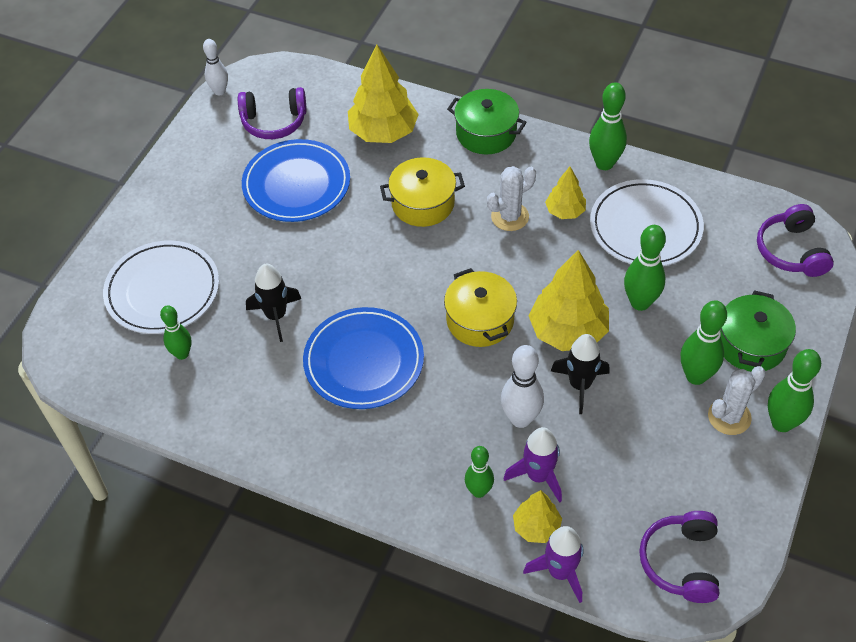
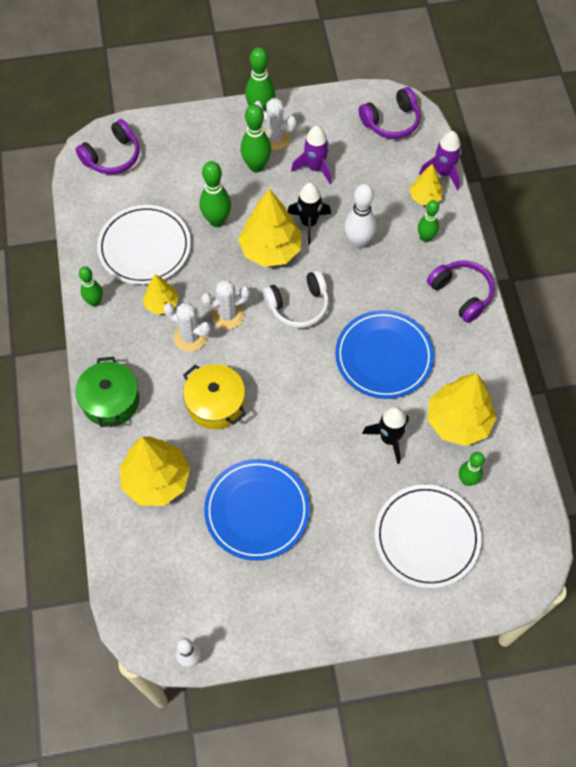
camera: 125 degrees left, 10 degrees up
purple headphones [238,87,307,139] -> purple headphones moved to [427,261,495,323]
yellow pot [444,268,517,347] -> white headphones [263,270,329,328]
purple rocket [503,427,562,503] -> purple rocket moved to [291,126,332,184]
green bowling pin [589,82,627,170] -> green bowling pin [79,266,103,307], size x0.66
green pot [720,290,796,372] -> none
none -> white cactus [201,280,250,329]
none -> yellow tree [428,373,497,446]

